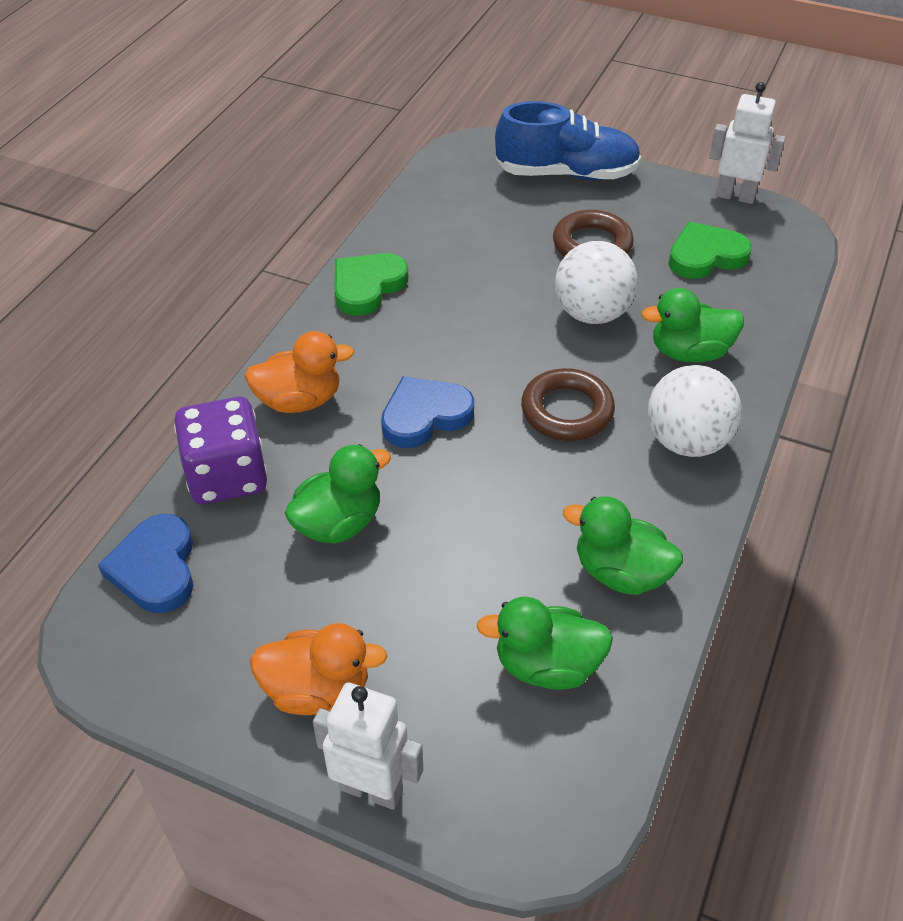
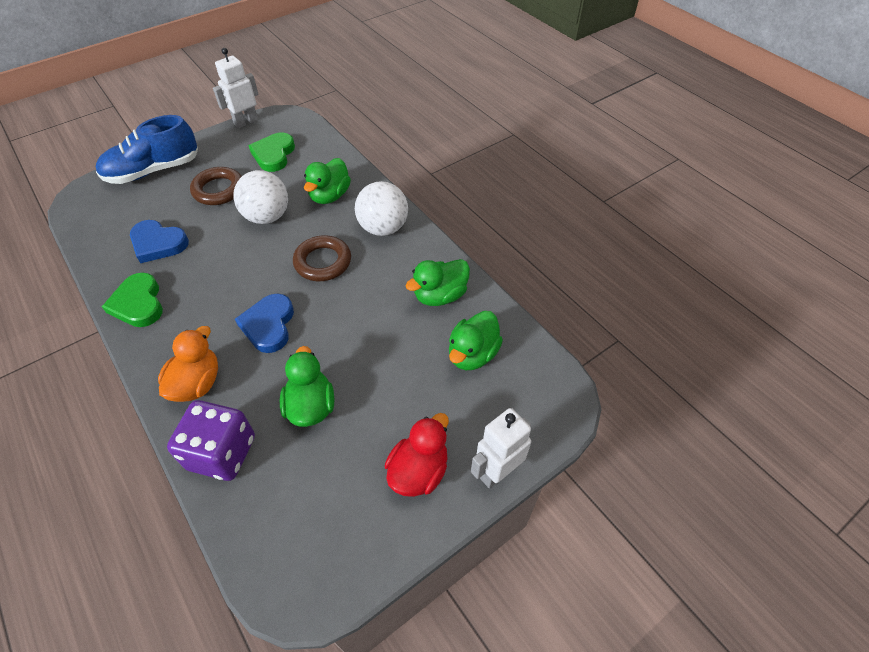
camera: 60 degrees left, 5 degrees up
blue heart [98,514,193,613] -> blue heart moved to [130,220,189,263]
orange duck [250,623,388,715] -> red duck [385,413,449,497]
blue shoe [495,101,641,180] -> blue shoe turned 150 degrees counterclockwise [96,115,198,184]

